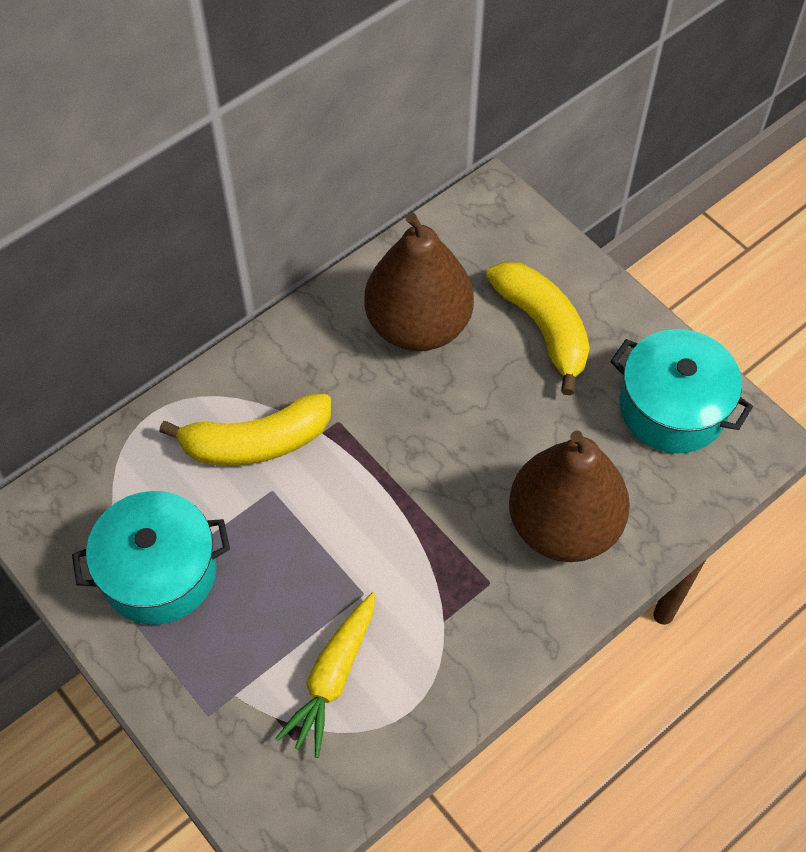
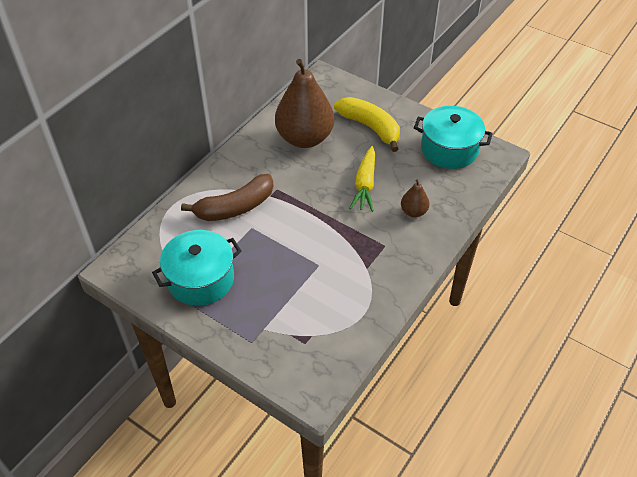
camera: 15 degrees left, 10 degrees down
yellow banana [159,393,331,466] -> brown banana [181,174,273,221]
yellow carrot [275,592,375,758] -> yellow carrot moved to [349,146,375,212]
brown pear [509,431,630,562] -> brown pear [401,179,429,217], size x0.44

